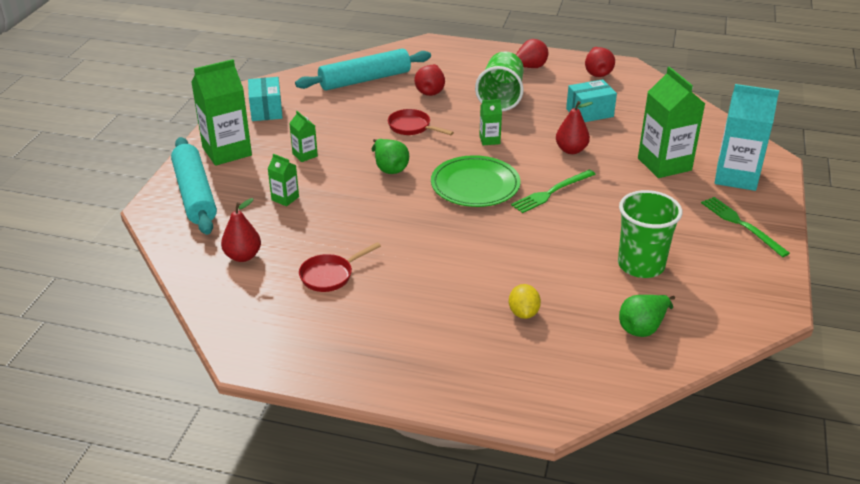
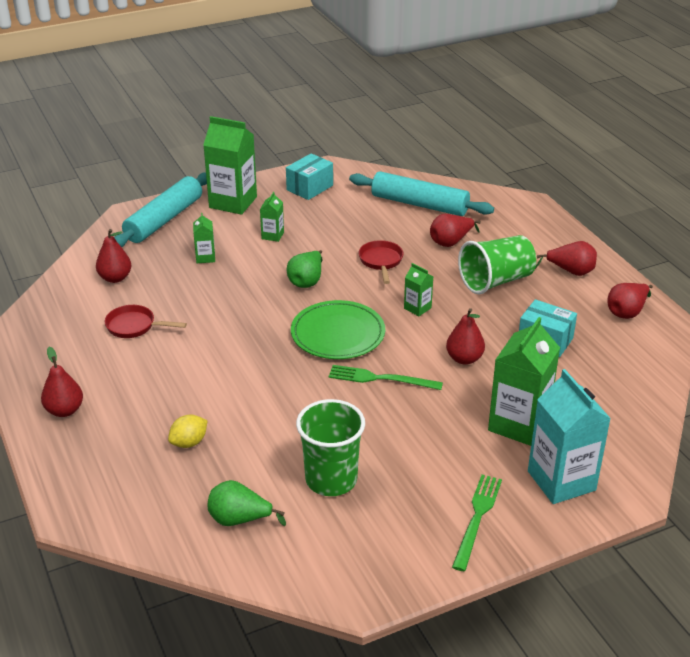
camera: 50 degrees right, 0 degrees up
none -> red pear [41,347,83,417]

